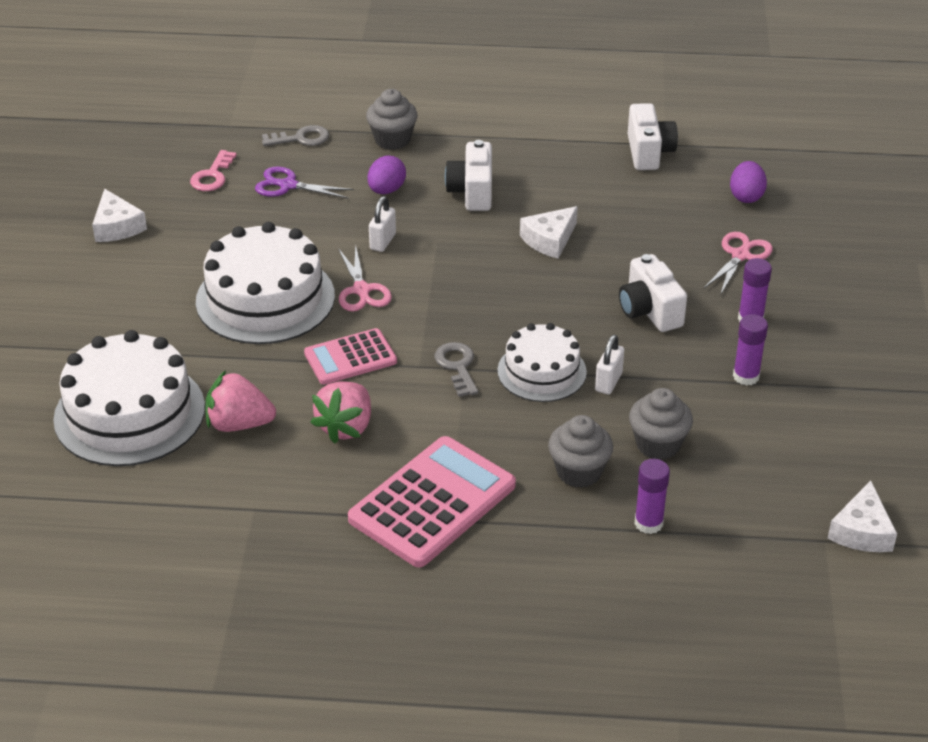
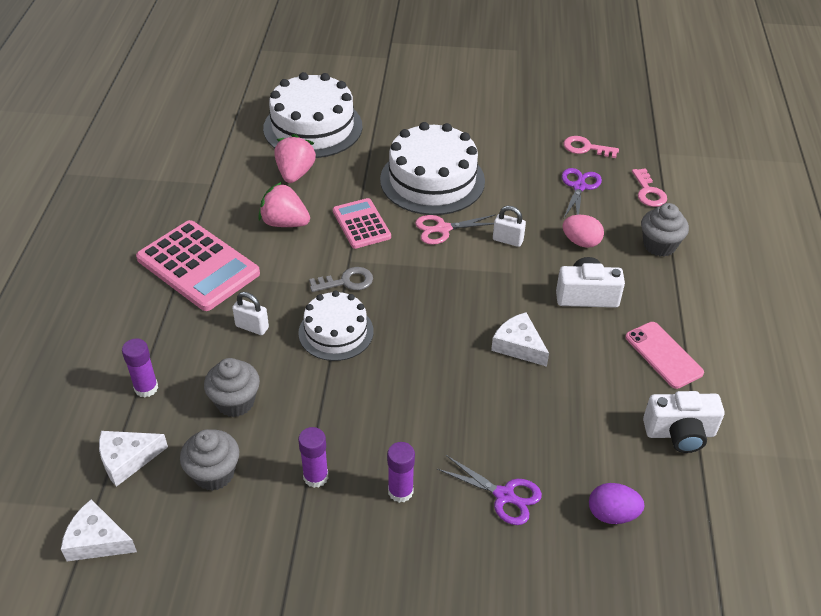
camera: 90 degrees right, 5 degrees up
white cheese [92,189,147,242] -> white cheese moved to [99,431,168,487]
grey key [262,125,329,146] -> pink key [632,168,667,207]
purple egg [367,155,406,194] -> pink egg [563,215,604,248]
grey cupcake [548,415,613,488] -> grey cupcake moved to [180,429,239,491]
white padlock [595,335,624,395] -> white padlock moved to [232,292,269,335]
white camera [619,254,687,332] -> none
pink scissors [704,232,773,295] -> purple scissors [437,455,542,525]
none -> pink phone [625,322,704,389]

